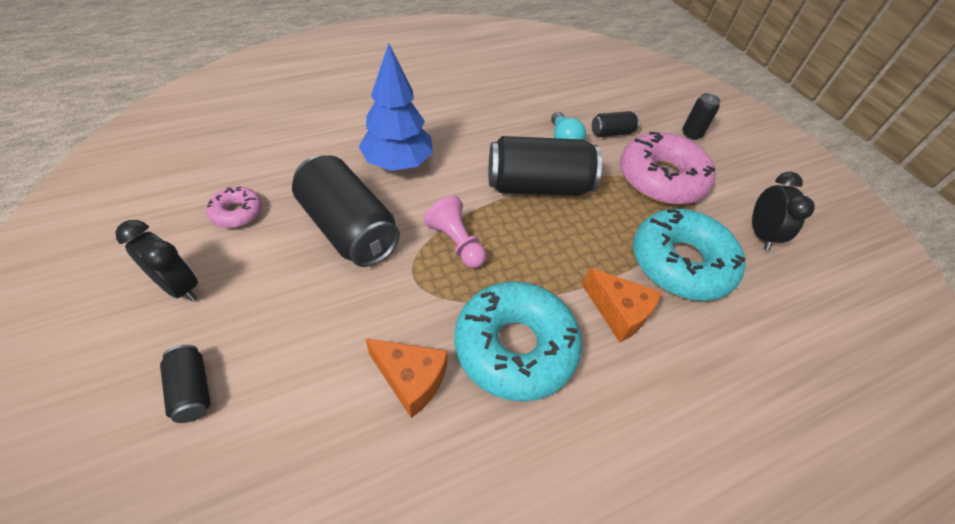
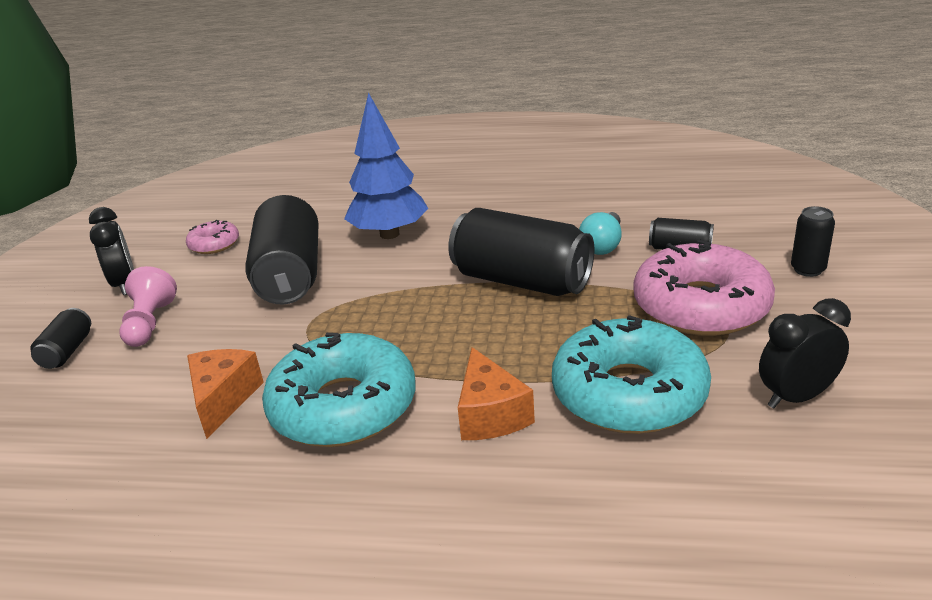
camera: 40 degrees right, 20 degrees down
orange cheese [365,338,448,418] -> orange cheese turned 150 degrees counterclockwise [187,349,264,439]
pink pawn [424,196,486,268] -> pink pawn moved to [119,266,177,347]
black clock [752,172,815,250] -> black clock turned 150 degrees counterclockwise [759,298,851,408]

